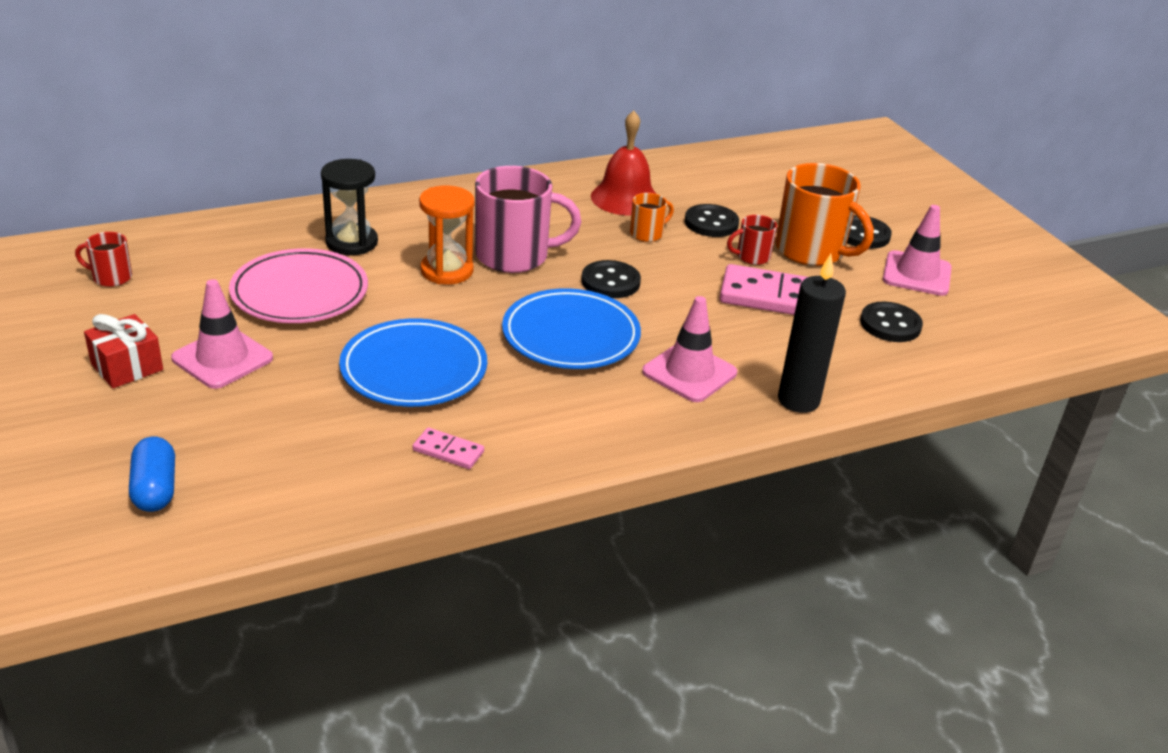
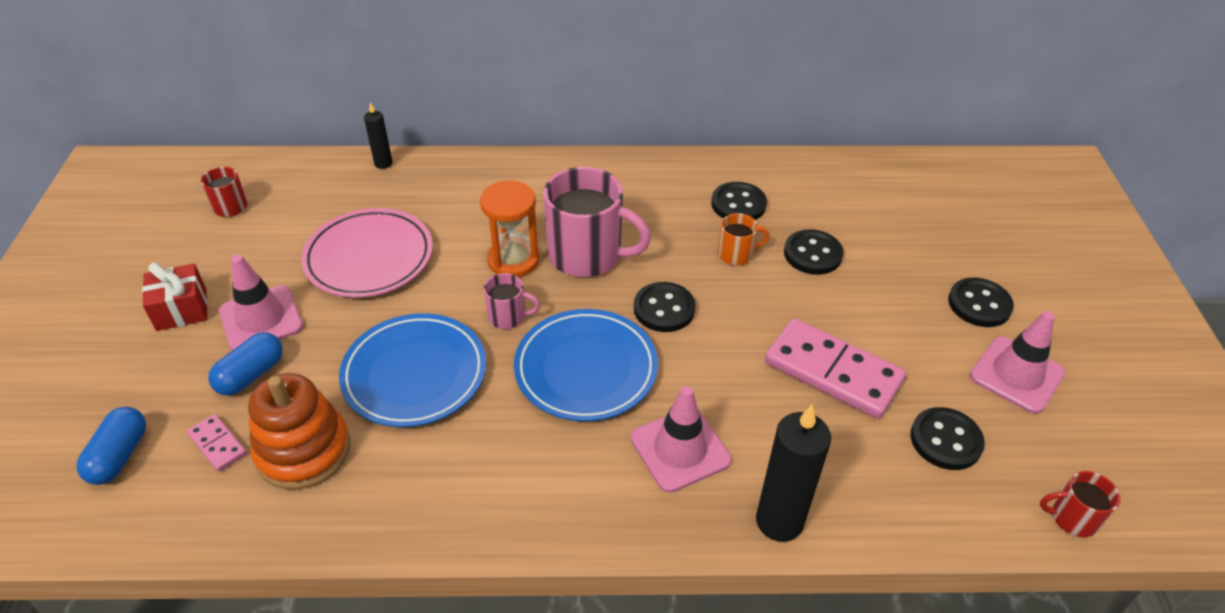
camera: 25 degrees right, 10 degrees up
black hourglass [321,159,378,255] -> none
pink domino [413,428,484,469] -> pink domino moved to [187,414,247,472]
red bell [591,111,656,216] -> black button [711,182,767,220]
red mug [727,215,777,265] -> red mug moved to [1040,471,1120,537]
orange mug [775,163,874,266] -> none
none -> blue capsule [208,332,283,396]
none -> orange stacking toy [248,373,351,490]
none -> black candle [364,102,393,169]
none -> pink mug [483,273,540,329]

